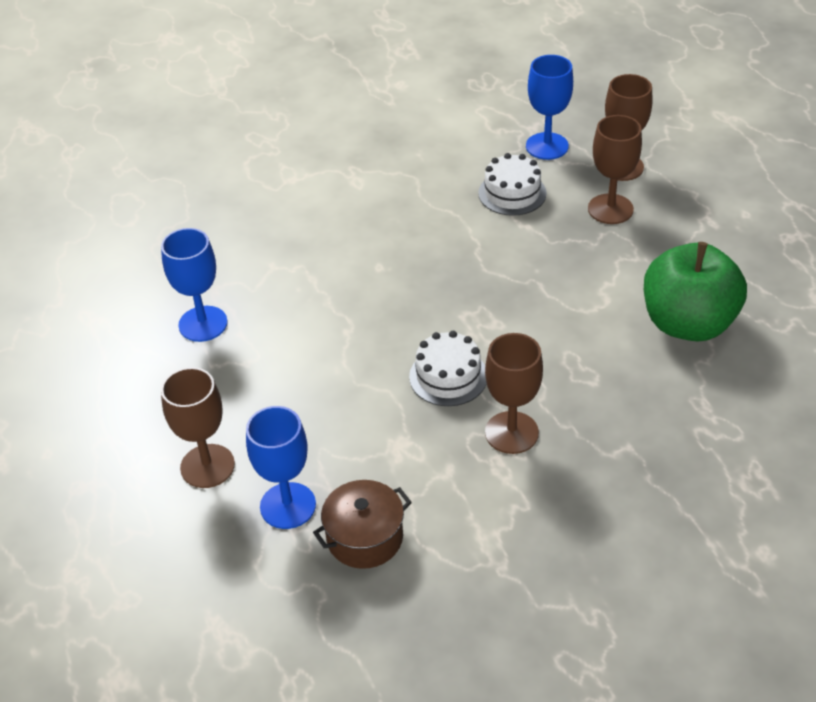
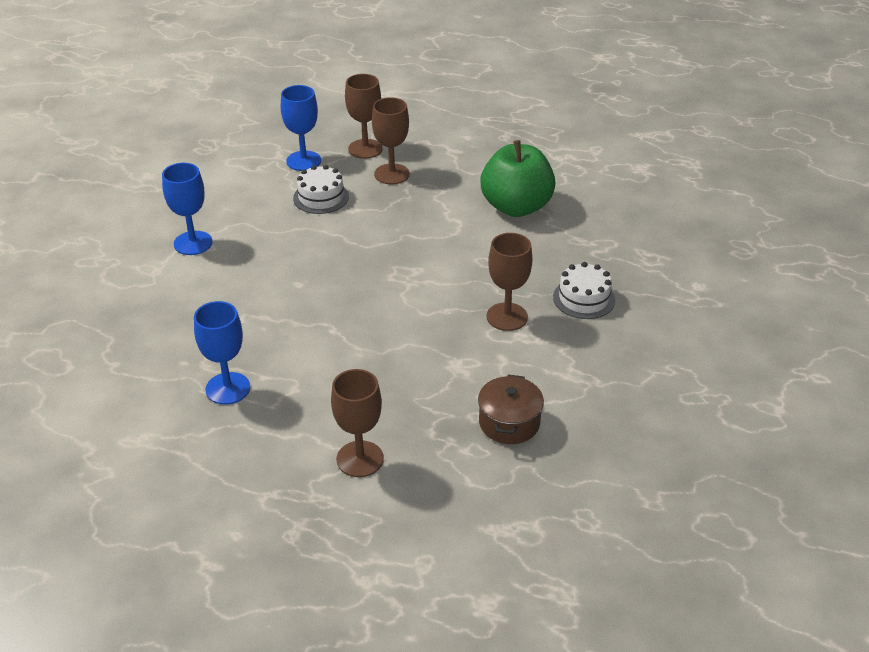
camera: 50 degrees left, 5 degrees down
blue goblet [246,406,316,529] -> blue goblet moved to [162,163,212,255]
white cake [409,331,487,406] -> white cake moved to [553,262,615,319]

